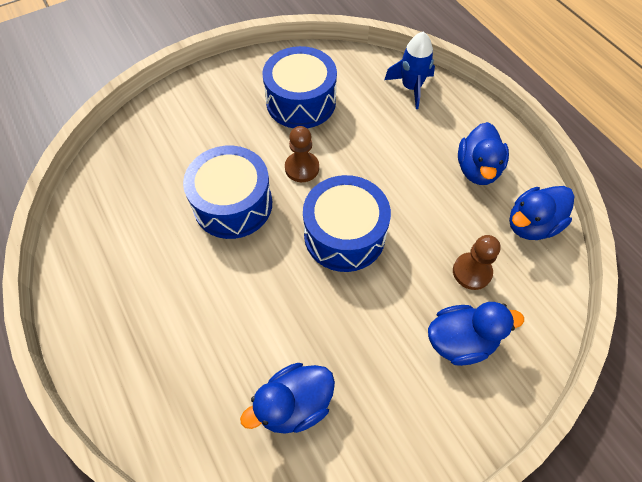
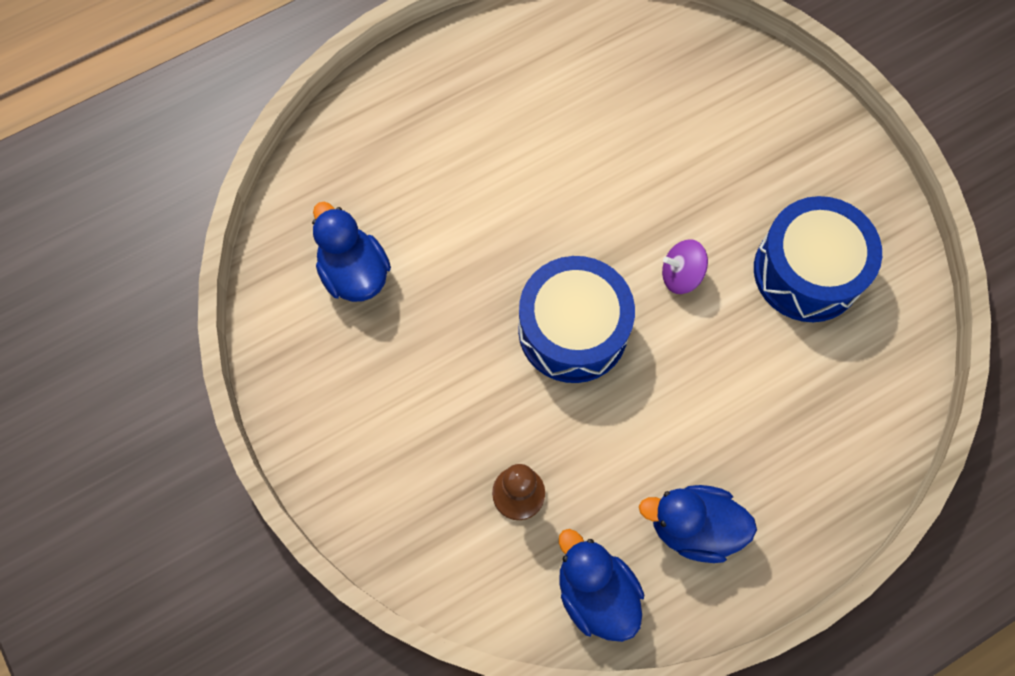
camera: 90 degrees right, 10 degrees up
blue drum [183,146,272,239] -> none
brown pawn [285,126,319,182] -> purple spinning top [662,239,708,294]
blue rocket [384,32,435,109] -> none
blue duck [428,302,524,366] -> none

